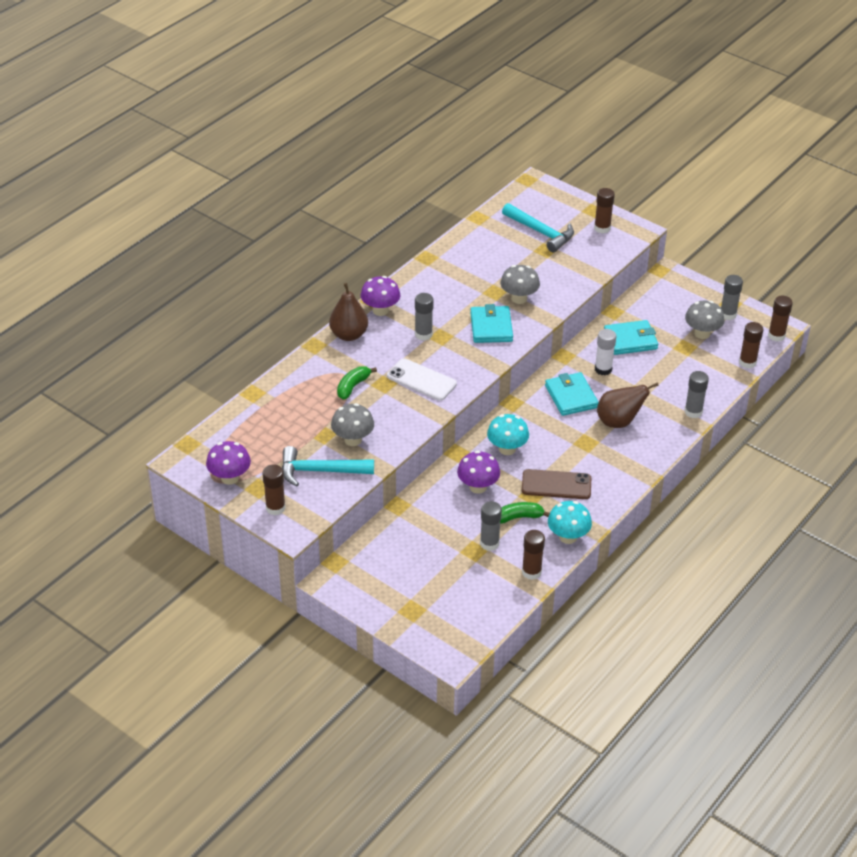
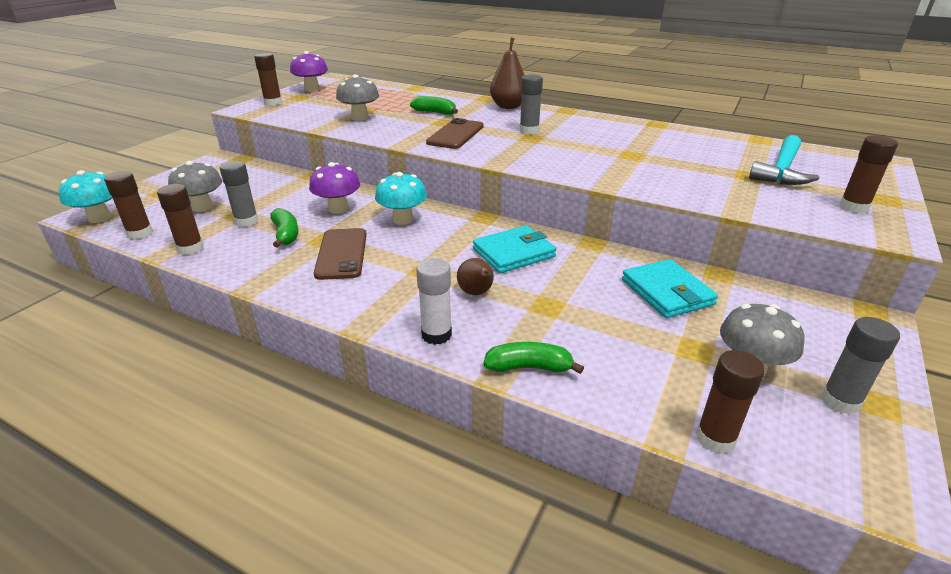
camera: 80 degrees right, 10 degrees down
turquoise hammer [282,446,374,486] -> none
purple mushroom [361,276,400,316] -> none
white phone [387,358,457,401] -> brown phone [426,118,484,149]
turquoise wallet [470,304,513,343] -> none
grey mushroom [500,265,540,304] -> grey mushroom moved to [168,161,222,212]
turquoise mushroom [548,501,592,544] -> turquoise mushroom moved to [59,170,112,223]
white glue stick [595,329,616,375] -> white glue stick moved to [416,258,452,345]
brown pear [597,382,659,428] -> brown pear [457,258,494,295], size x0.62
grey glue stick [684,371,709,418] -> green banana [483,342,584,374]
brown glue stick [768,296,793,341] -> brown glue stick moved to [104,171,153,239]

